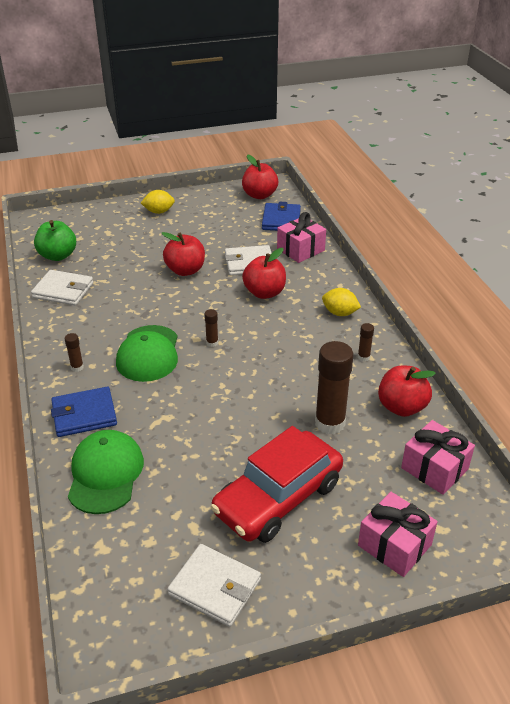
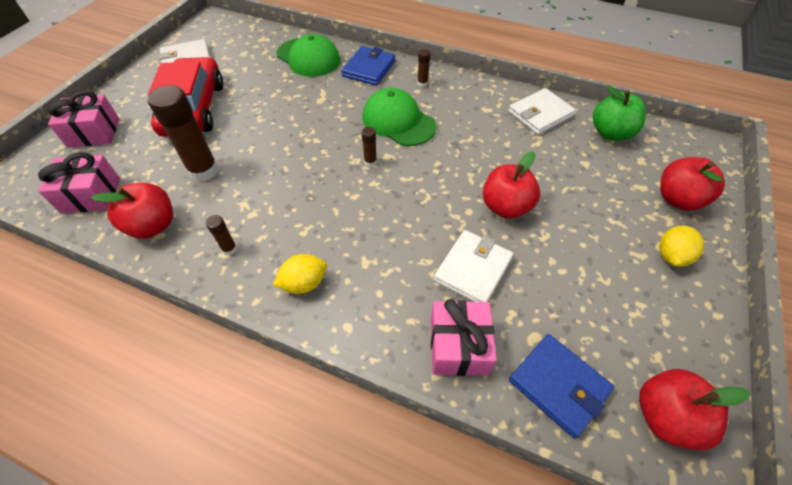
camera: 130 degrees right, 15 degrees up
red apple [242,248,286,299] -> red apple moved to [660,157,725,211]

